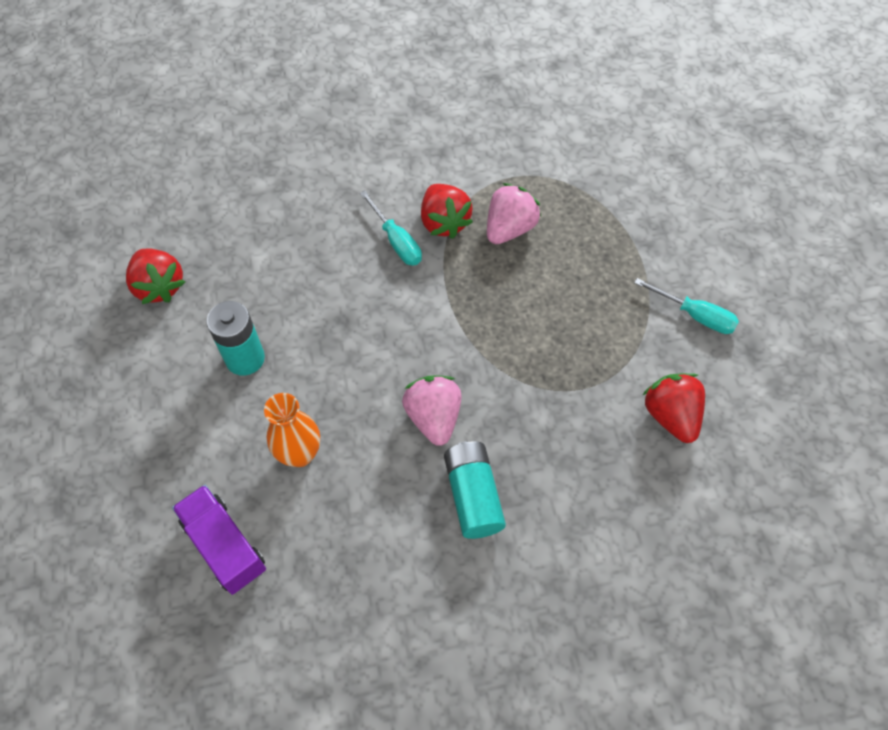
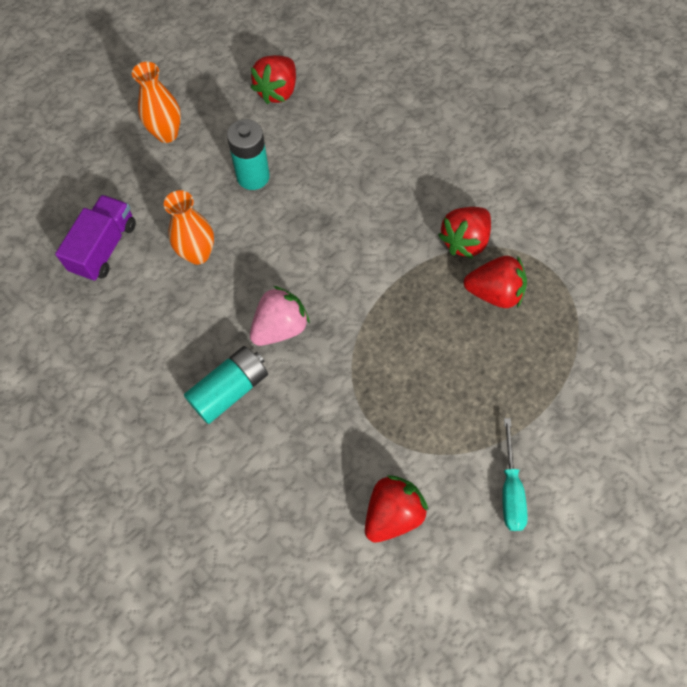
camera: 60 degrees right, 5 degrees up
turquoise screwdriver [360,191,422,266] -> none
pink strawberry [487,183,541,244] -> red strawberry [464,255,527,308]
none -> orange vase [132,62,181,143]

